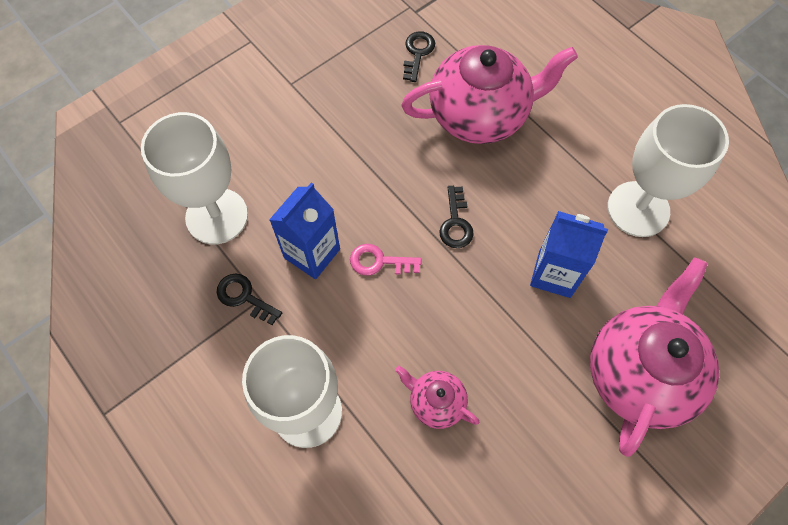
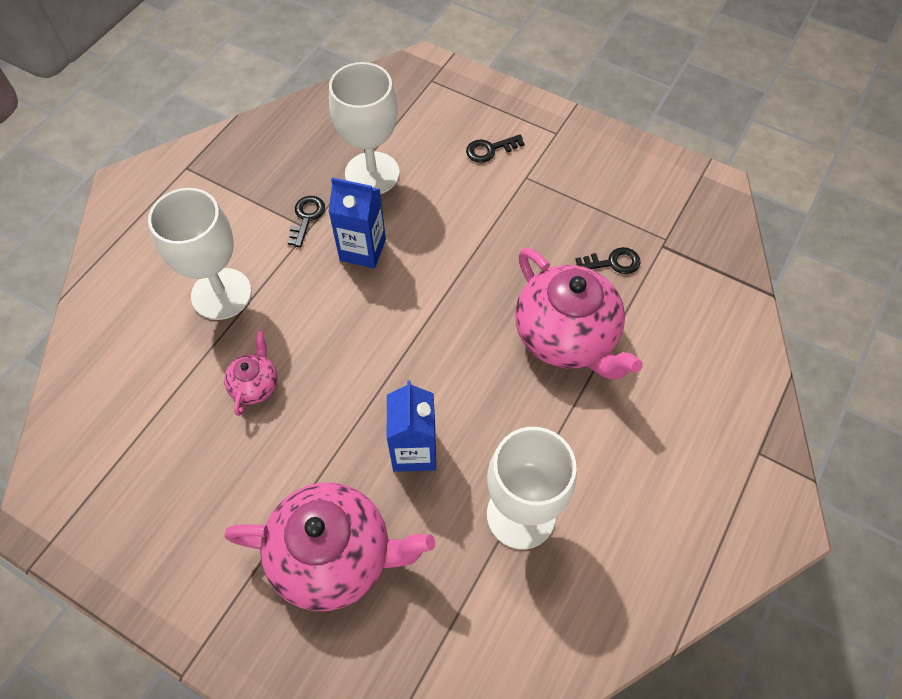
camera: 70 degrees right, 5 degrees down
pink key [350,244,422,275] -> none
black key [439,186,474,248] -> black key moved to [466,134,525,163]

